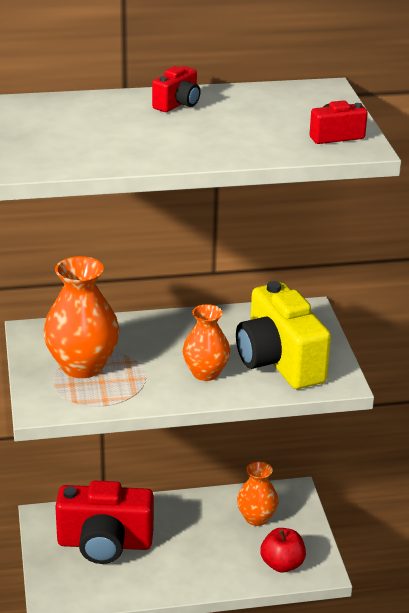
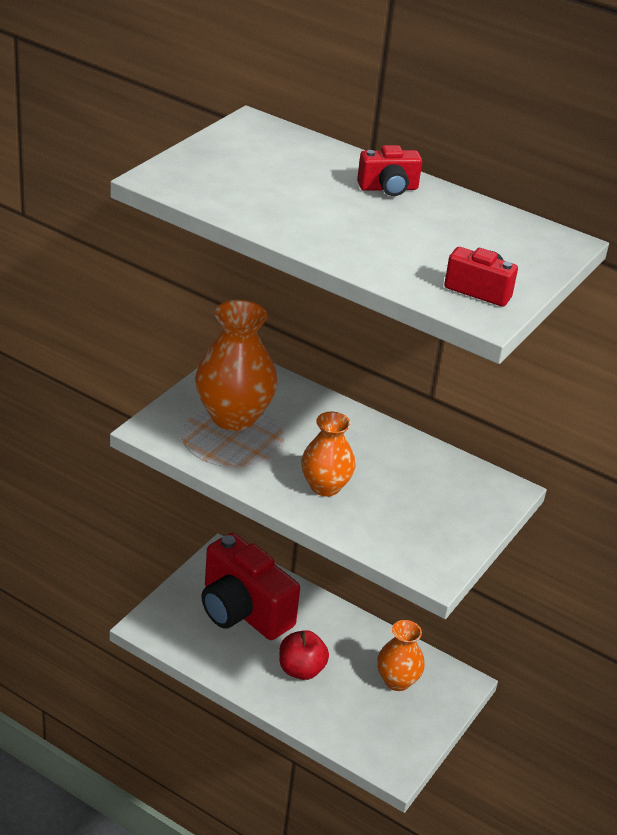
camera: 40 degrees right, 5 degrees up
yellow camera [236,281,331,389] -> none
red apple [260,528,306,573] -> red apple moved to [279,630,329,680]

